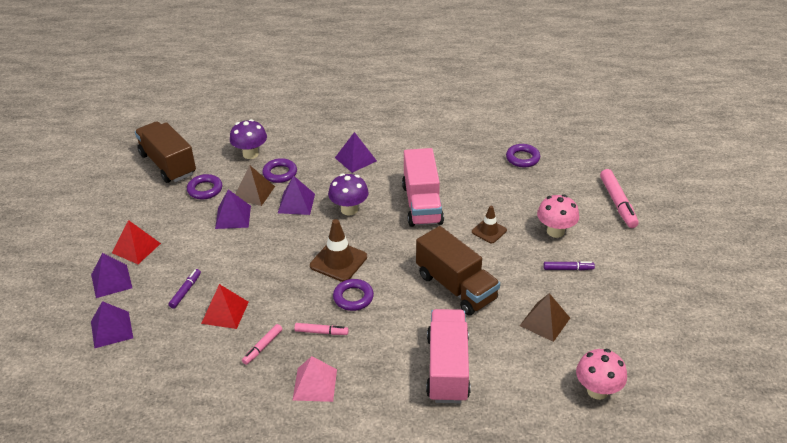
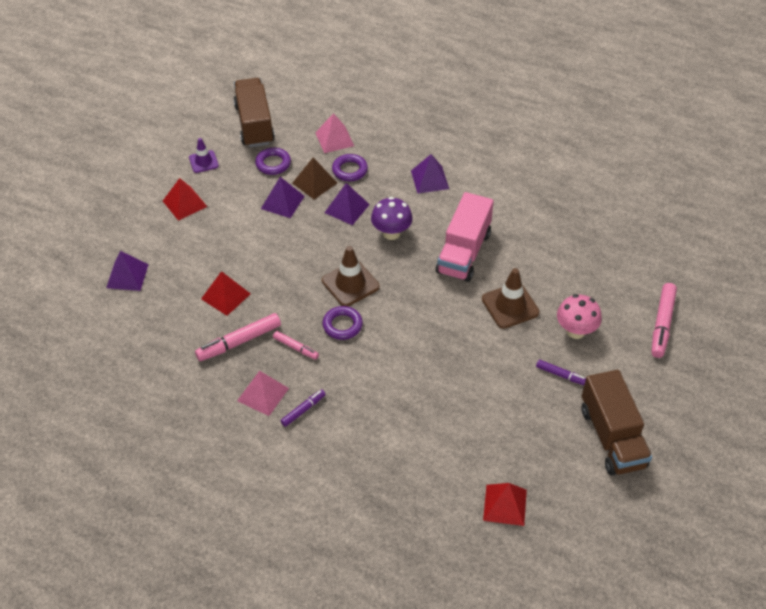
camera: 25 degrees right, 10 degrees up
purple pyramid [91,253,132,298] -> none
purple marker [169,269,201,308] -> purple marker moved to [280,389,326,427]
purple mushroom [230,119,267,159] -> pink pyramid [315,113,354,153]
pink marker [242,324,282,365] -> pink marker [195,313,281,361], size x1.74
brown truck [416,226,500,316] -> brown truck moved to [582,370,652,476]
pink truck [426,309,471,403] -> none
brown traffic cone [472,205,507,243] -> brown traffic cone [482,268,540,329], size x1.60
purple ring [506,144,540,167] -> none
brown pyramid [520,293,570,342] -> none
pink mushroom [576,349,627,400] -> red pyramid [483,483,527,526]
none -> purple traffic cone [189,138,219,173]

